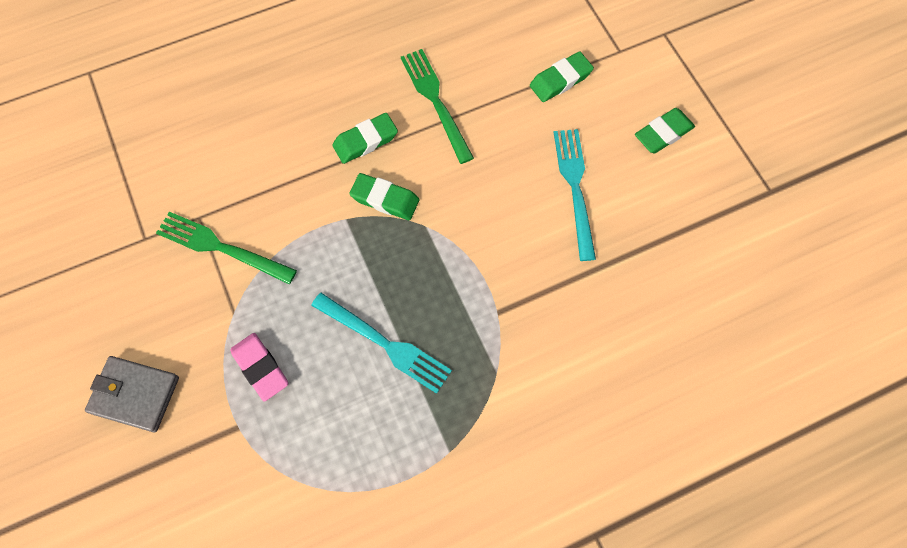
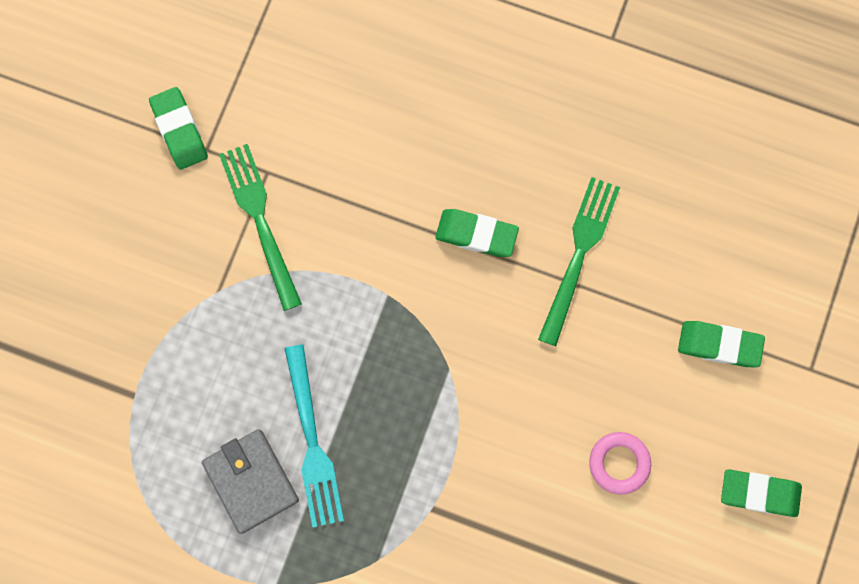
camera: 45 degrees right, 10 degrees up
grey wallet [85,356,179,432] -> grey wallet moved to [202,429,299,534]
pink eraser [230,333,288,401] -> none
green eraser [349,173,419,220] -> green eraser moved to [149,87,208,170]
turquoise fork [553,129,596,261] -> pink ring [589,432,651,495]

